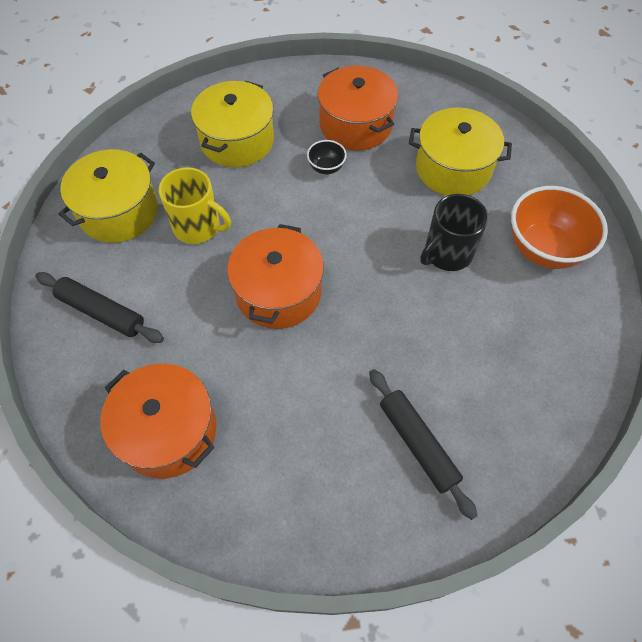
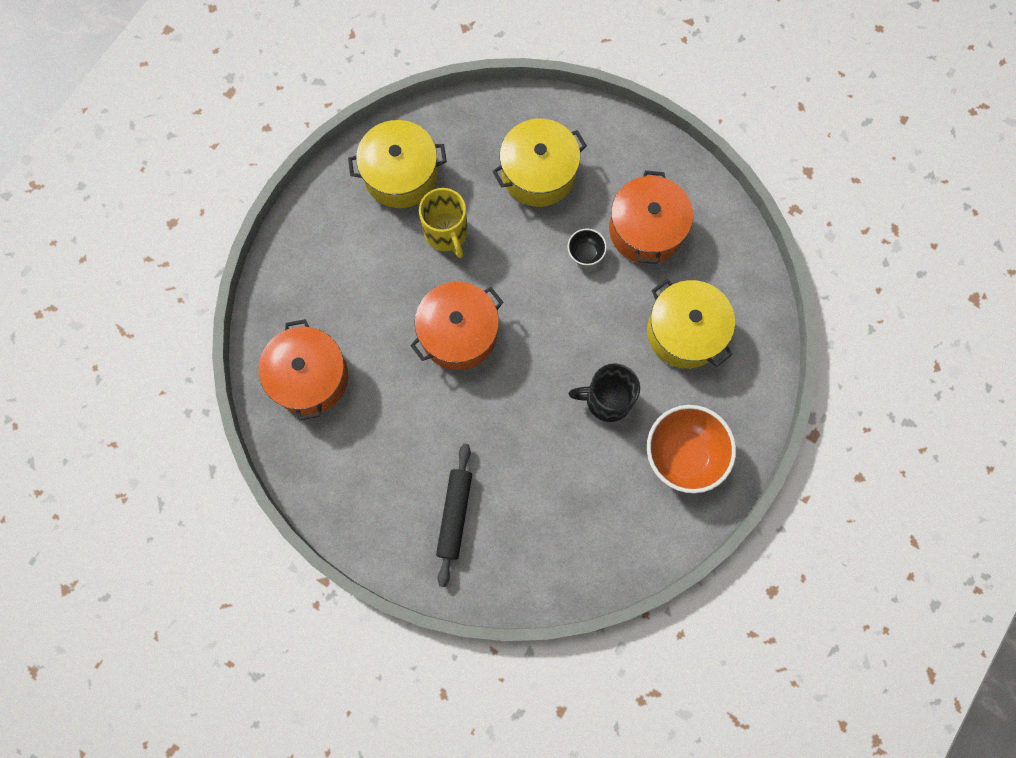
camera: 40 degrees right, 15 degrees up
black rolling pin [35,272,164,343] -> none

